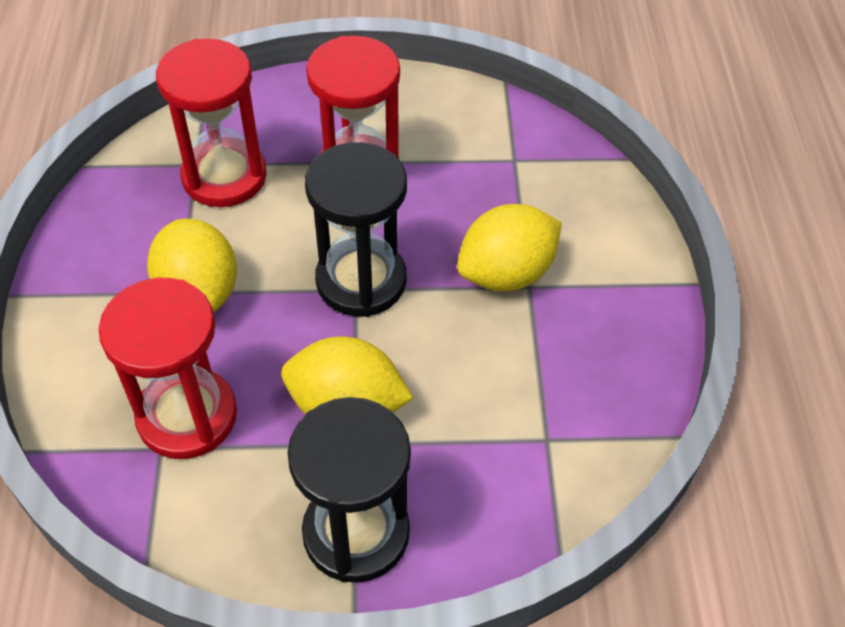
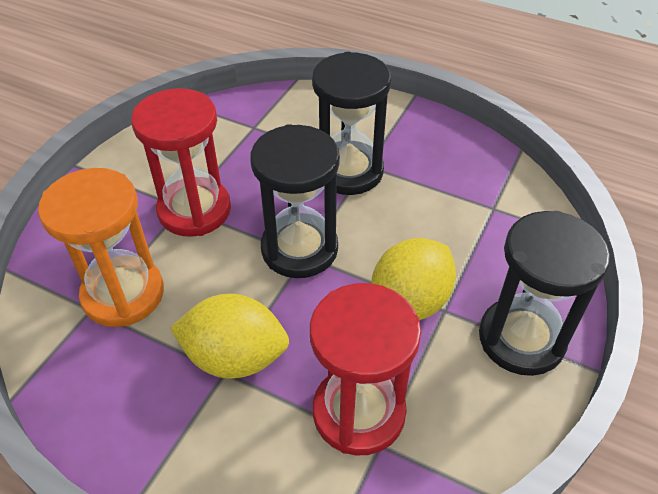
camera: 60 degrees left, 5 degrees down
red hourglass [156,39,267,207] -> orange hourglass [38,168,164,327]
yellow lemon [457,204,562,292] -> black hourglass [312,52,391,195]

